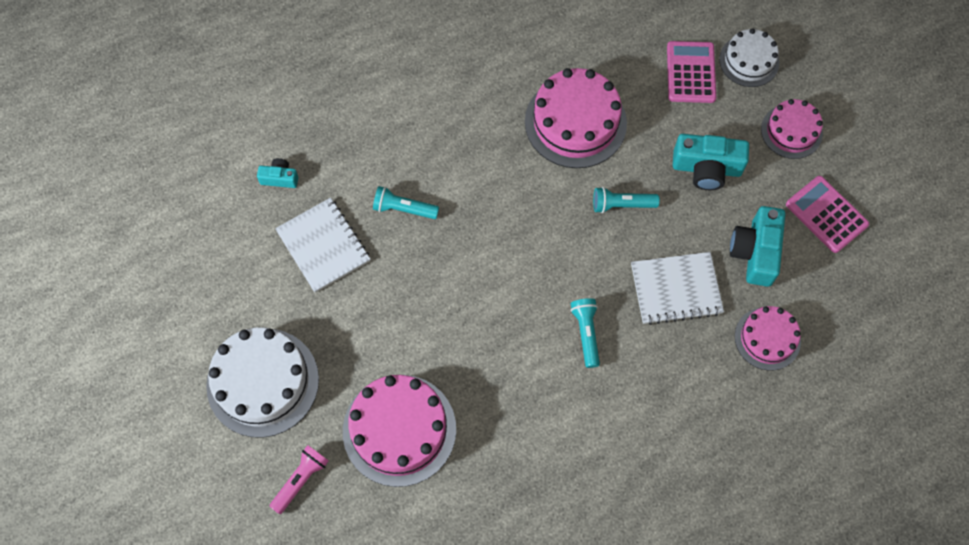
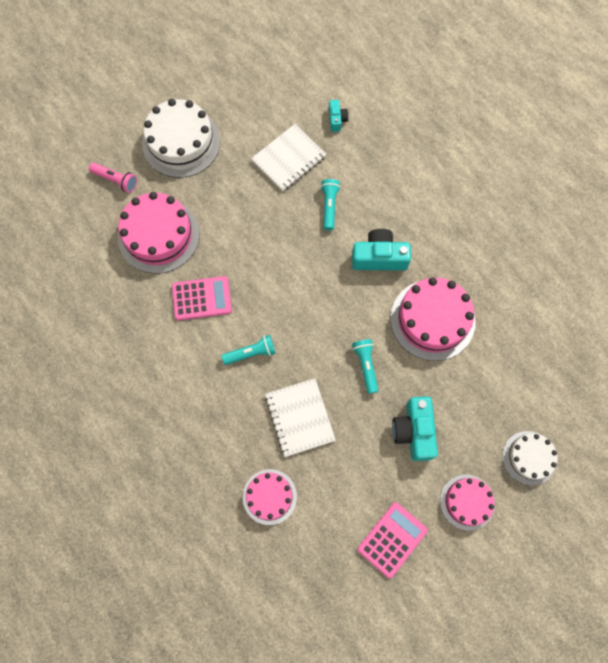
camera: 80 degrees right, 5 degrees up
pink calculator [667,41,716,103] -> pink calculator moved to [172,276,232,321]
turquoise camera [730,206,785,287] -> turquoise camera moved to [352,229,411,270]

